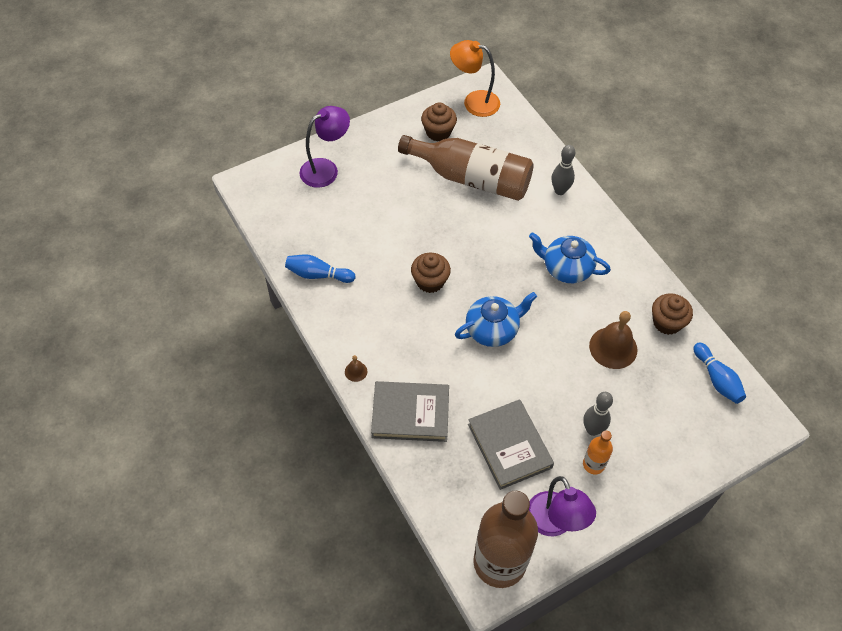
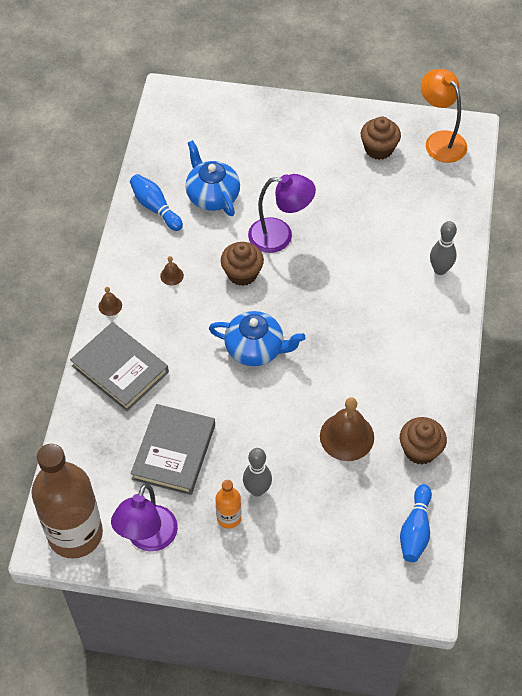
camera: 40 degrees right, 0 degrees up
purple lamp [300,106,350,188] -> purple lamp moved to [248,174,316,253]
brown bottle [398,135,534,201] -> none
blue teapot [529,232,611,283] -> blue teapot moved to [185,140,240,216]
none -> brown bell [160,256,184,286]

